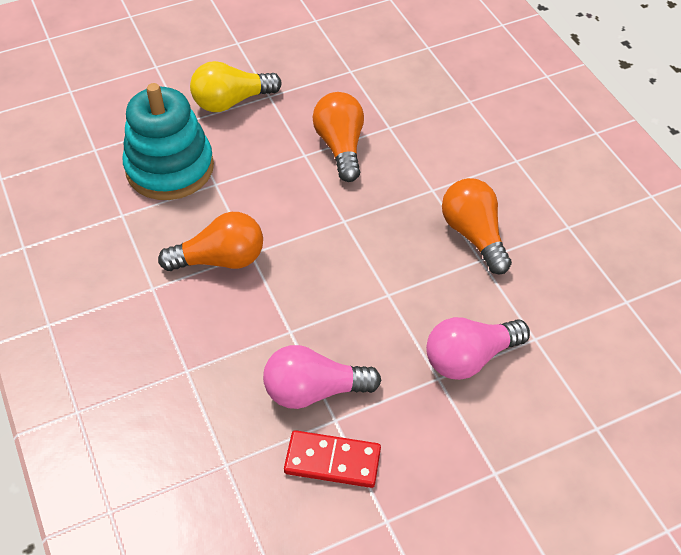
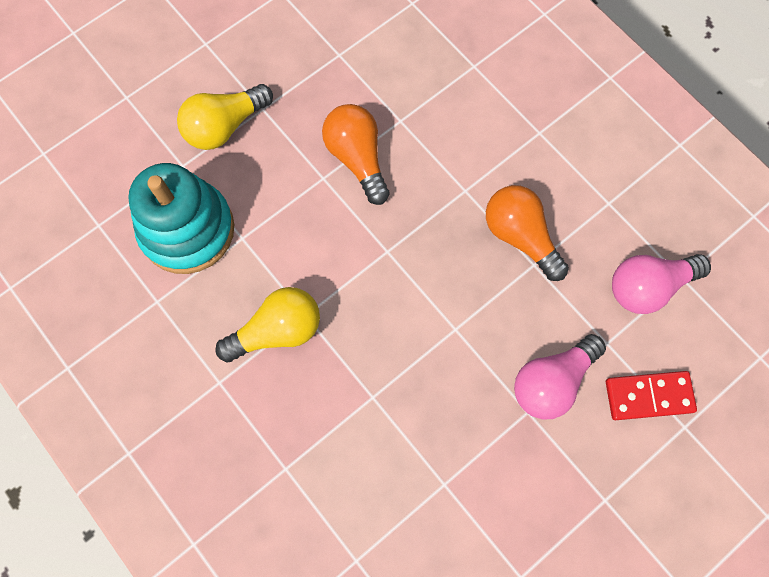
camera: 15 degrees left, 20 degrees up
orange light bulb [158,212,263,271] -> yellow light bulb [215,287,320,362]
pink light bulb [263,345,381,409] -> pink light bulb moved to [612,254,711,314]
red domino [284,430,381,488] -> red domino moved to [606,371,697,420]

